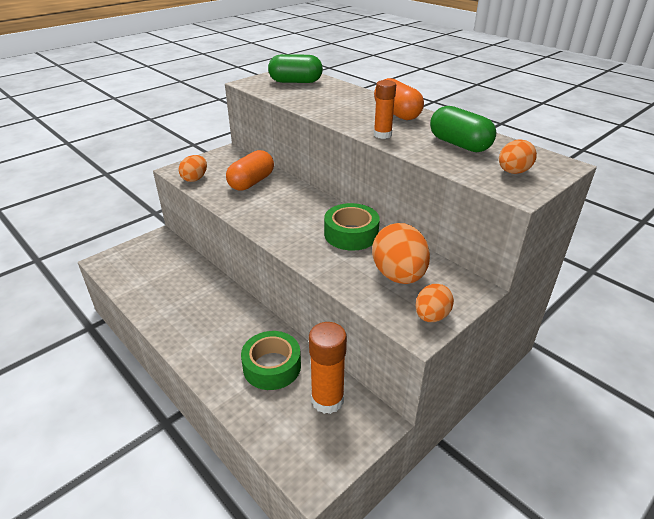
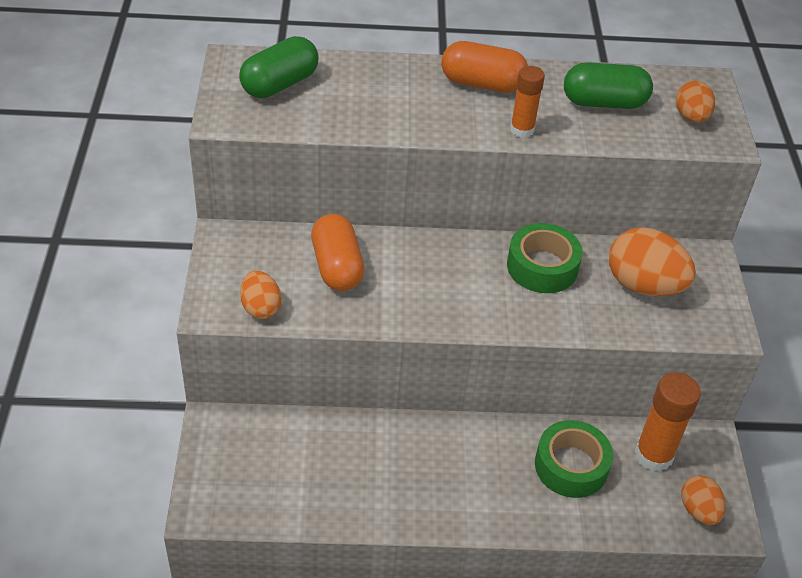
camera: 50 degrees left, 10 degrees up
orange egg [416,284,454,322] -> orange egg moved to [681,475,726,525]

